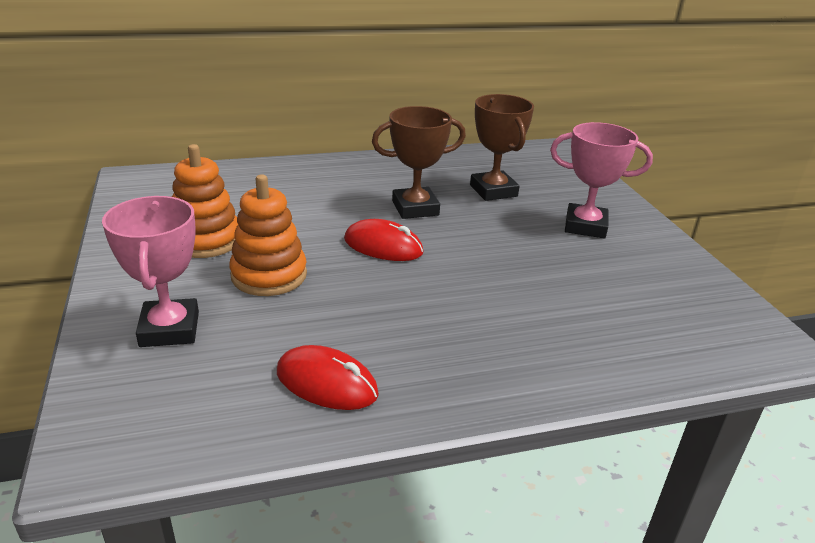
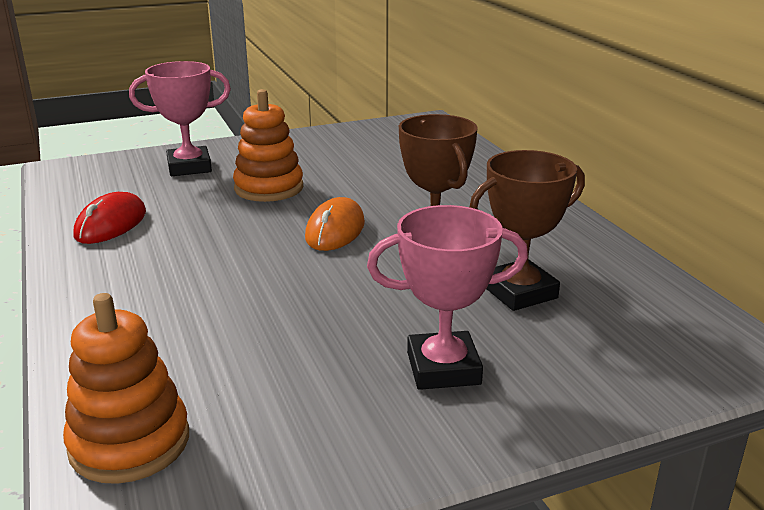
camera: 85 degrees right, 5 degrees down
orange stacking toy [172,144,238,258] -> orange stacking toy moved to [63,293,189,484]
red mouse [344,219,424,261] -> orange mouse [305,197,365,251]
pink trophy [550,122,653,238] -> pink trophy turned 75 degrees clockwise [367,205,528,390]

